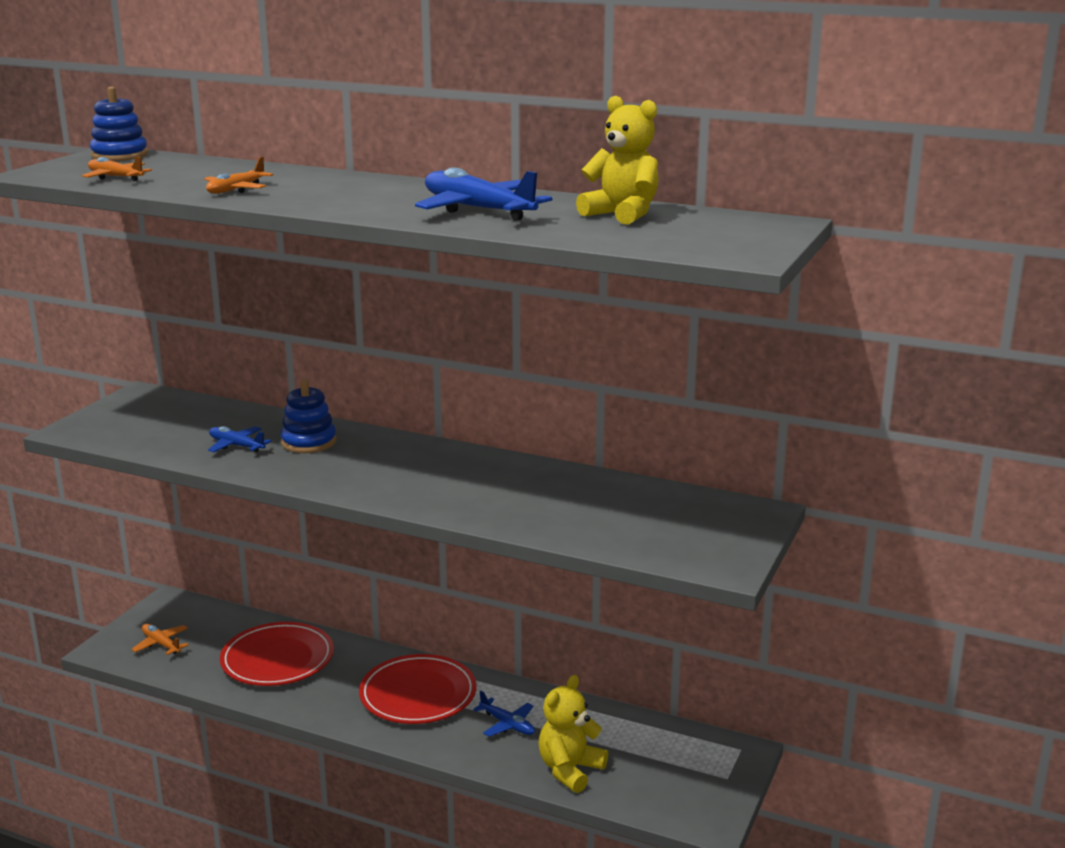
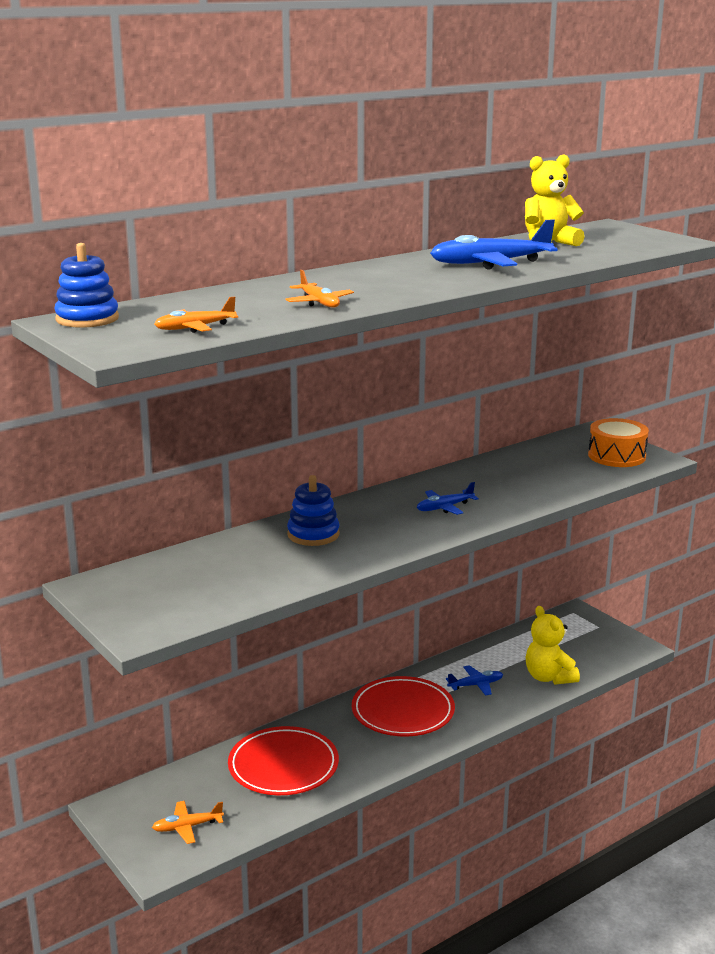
camera: 60 degrees left, 0 degrees up
blue plane [208,426,272,452] -> blue plane moved to [417,482,479,515]
none -> orange drum [588,418,649,467]

